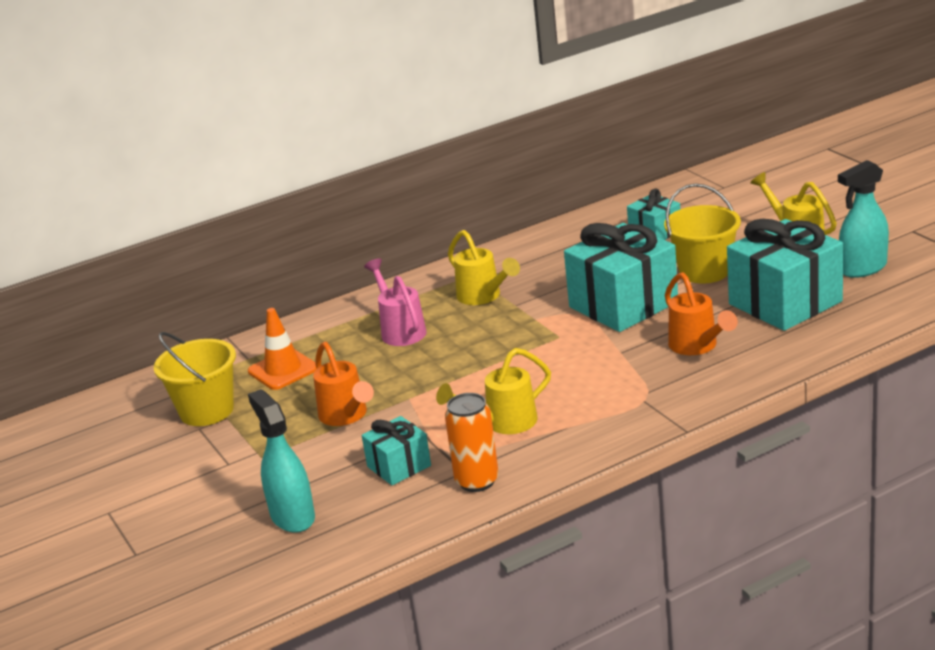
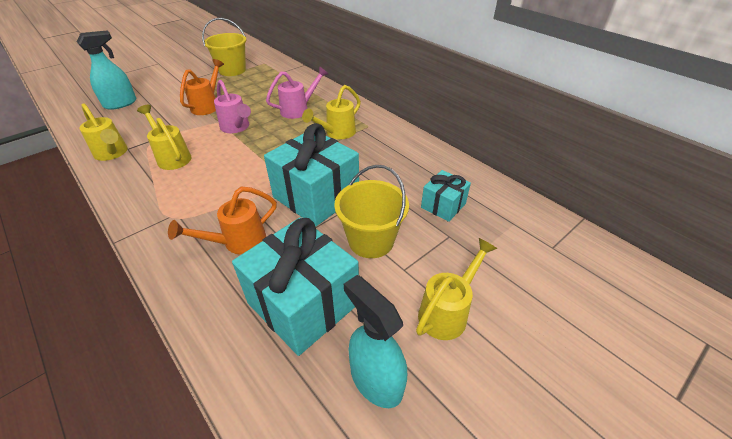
camera: 75 degrees right, 15 degrees up
orange traffic cone [248,308,317,390] -> none
orange watering can [313,342,374,426] -> orange watering can turned 150 degrees clockwise [180,59,224,115]
turquoise gift [362,416,431,485] -> none
orange can [445,393,499,492] -> yellow watering can [79,103,128,161]
none -> pink watering can [214,80,251,133]

